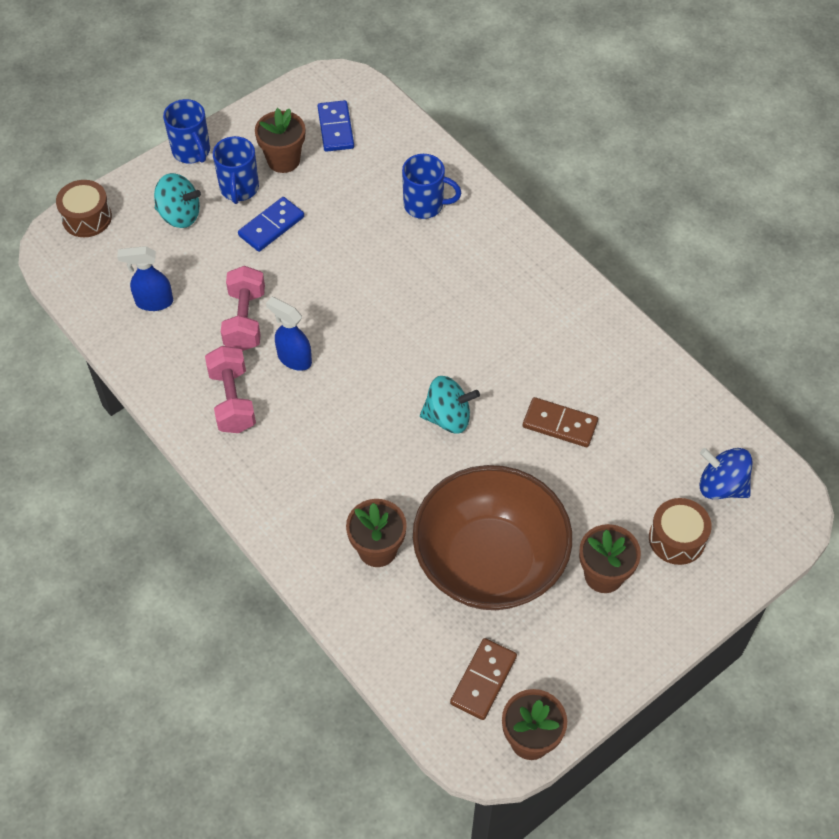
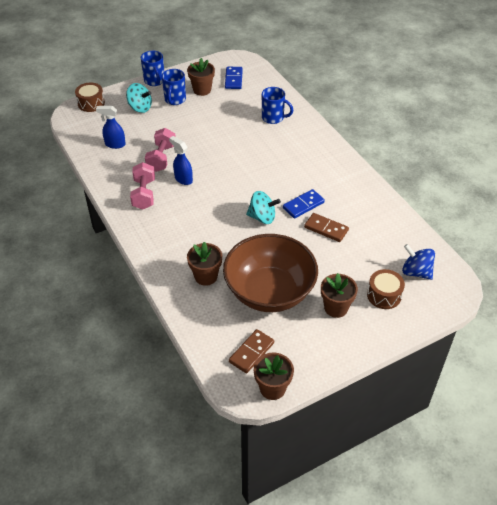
camera: 10 degrees right, 10 degrees down
blue domino [238,197,304,252] -> blue domino moved to [283,189,325,219]

